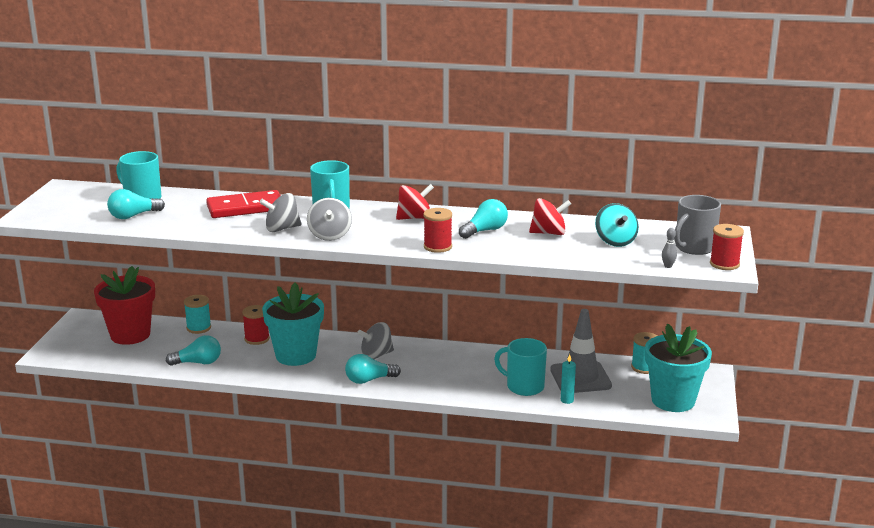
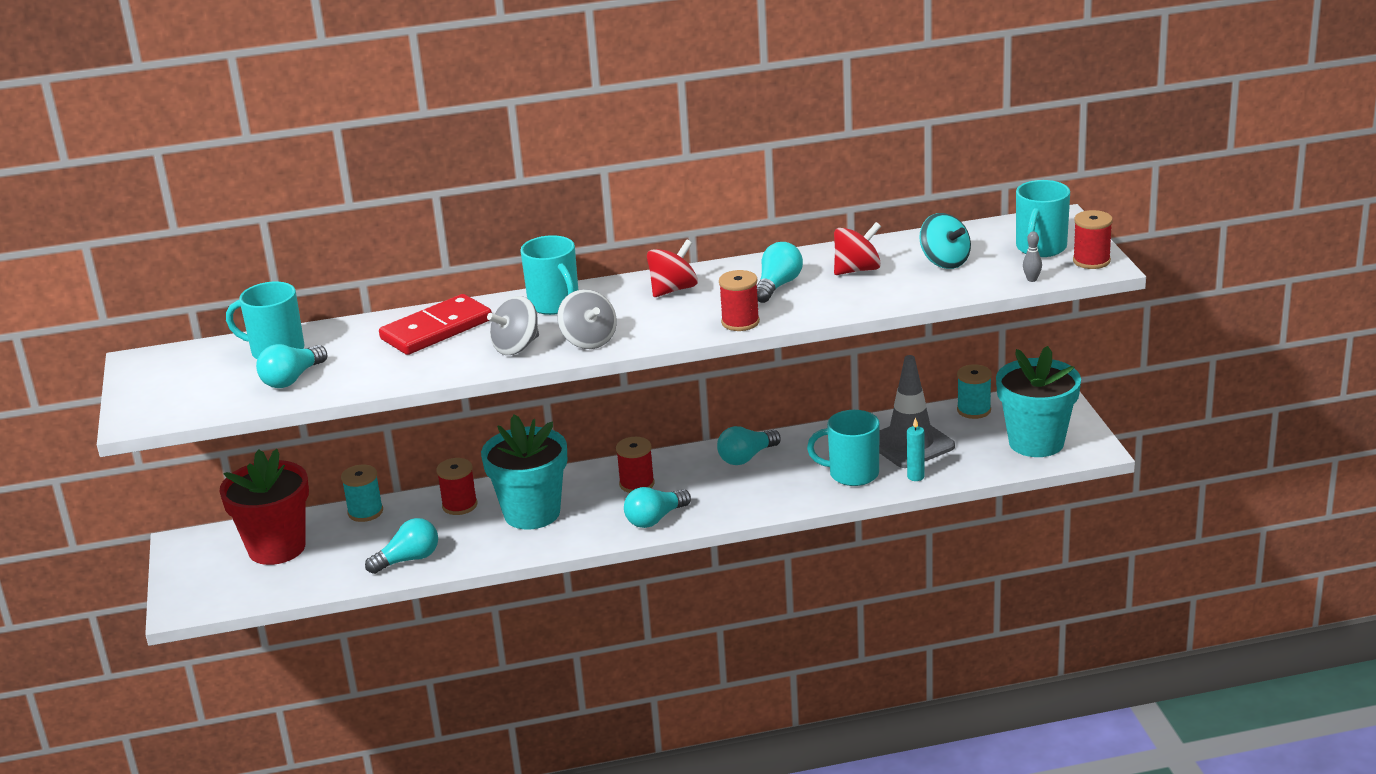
camera: 20 degrees left, 5 degrees up
grey spinning top [357,322,394,359] -> red spool [616,437,655,493]
grey mug [674,195,721,255] -> turquoise mug [1016,180,1070,257]
none -> turquoise light bulb [717,426,781,465]

